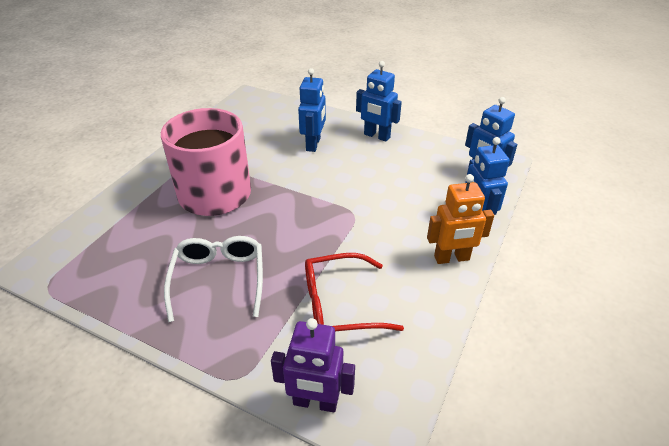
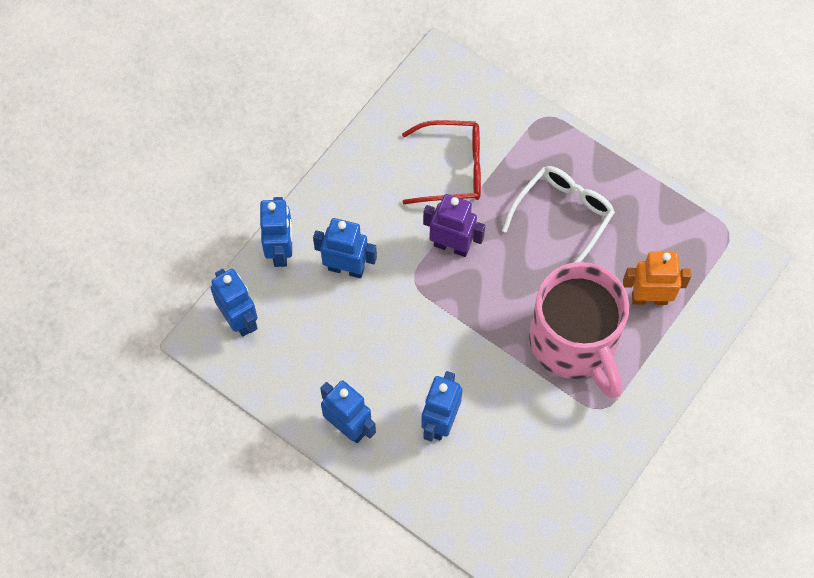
camera: 170 degrees left, 25 degrees up
white glasses [164,236,263,322] -> white glasses turned 150 degrees counterclockwise [502,166,615,263]
purple robot [271,318,355,412] -> purple robot moved to [423,194,485,257]
orange robot [427,174,494,264] -> orange robot moved to [623,252,691,305]
none -> blue robot [313,218,377,278]

